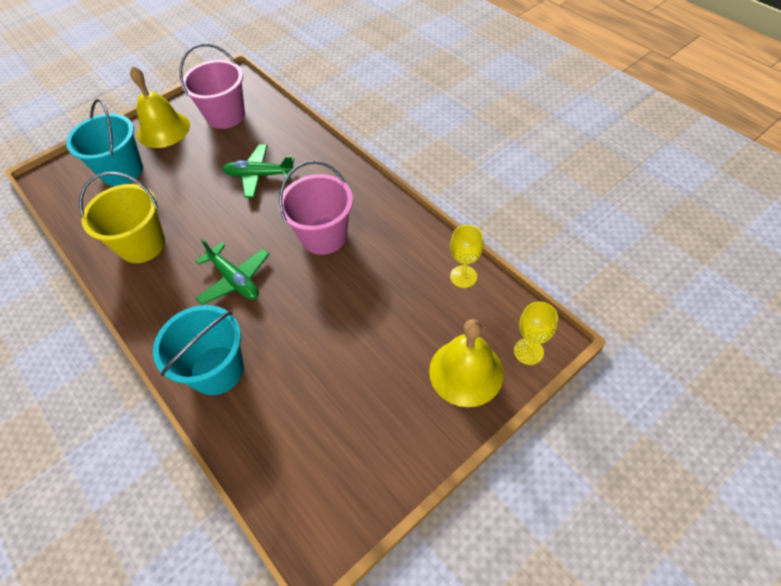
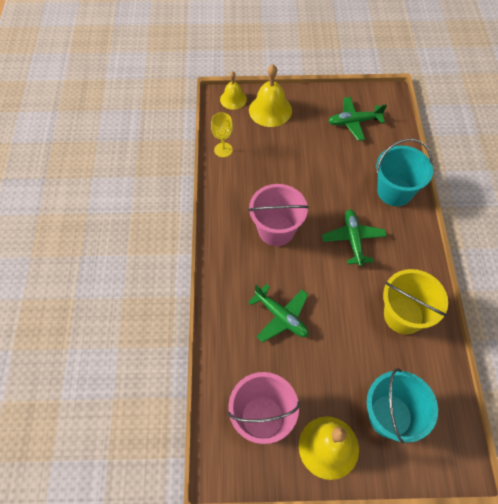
camera: 145 degrees left, 5 degrees up
yellow goblet [514,301,558,365] -> yellow bell [220,71,247,110]
none -> green plane [328,97,387,141]

